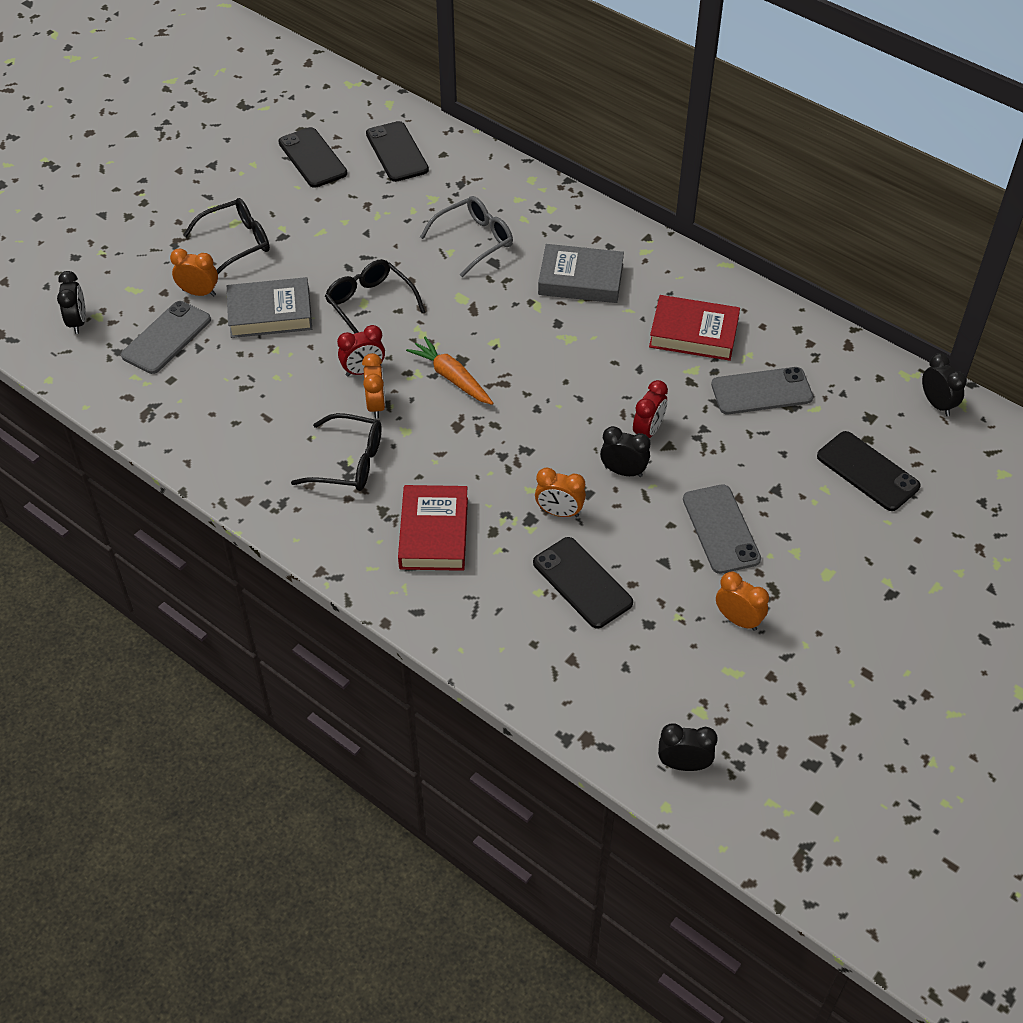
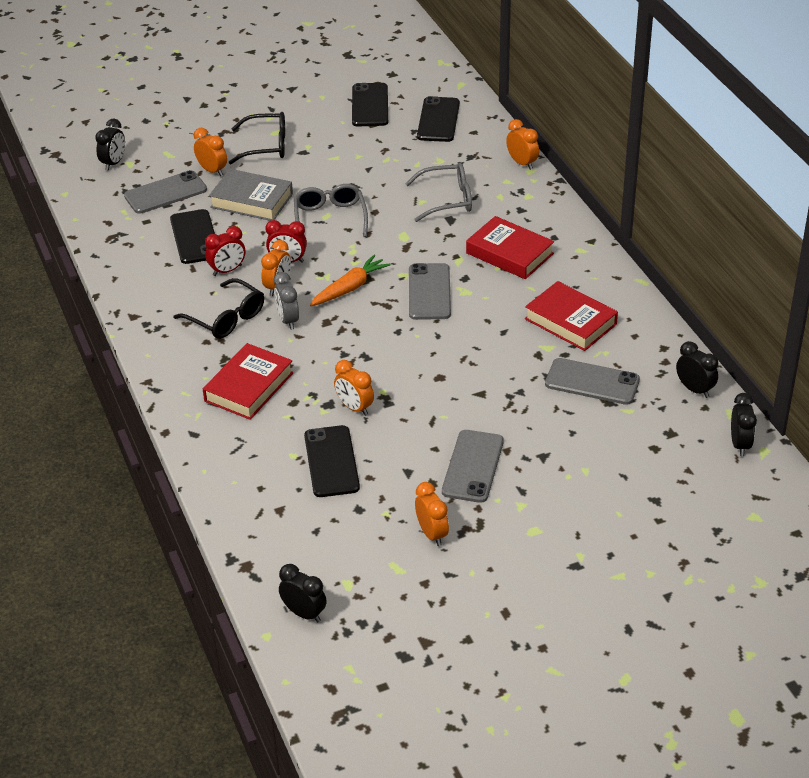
camera: 30 degrees right, 10 degrees down
black glasses [325,259,425,333] -> grey glasses [294,184,368,237]
orange carrot [406,337,493,405] -> orange carrot turned 60 degrees clockwise [310,255,390,306]
grey book [538,244,624,303] -> red book [466,216,554,279]
black clock [600,426,651,477] -> black clock moved to [676,341,718,398]
red clock [633,380,668,438] -> red clock moved to [205,226,245,276]
black phone [817,431,921,511] -> black phone moved to [170,209,215,264]
none -> grey clock [274,272,299,330]
none -> grey phone [409,263,451,320]
none -> orange clock [506,119,539,170]

